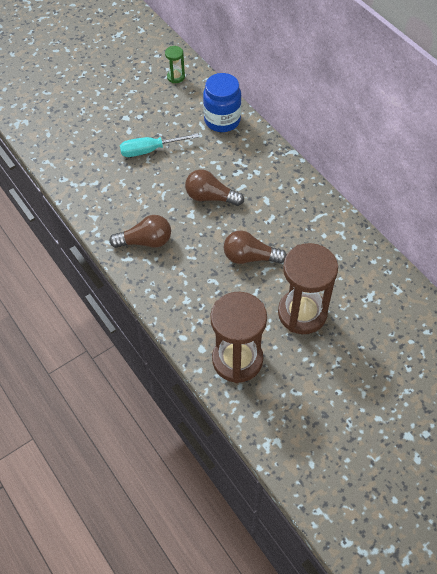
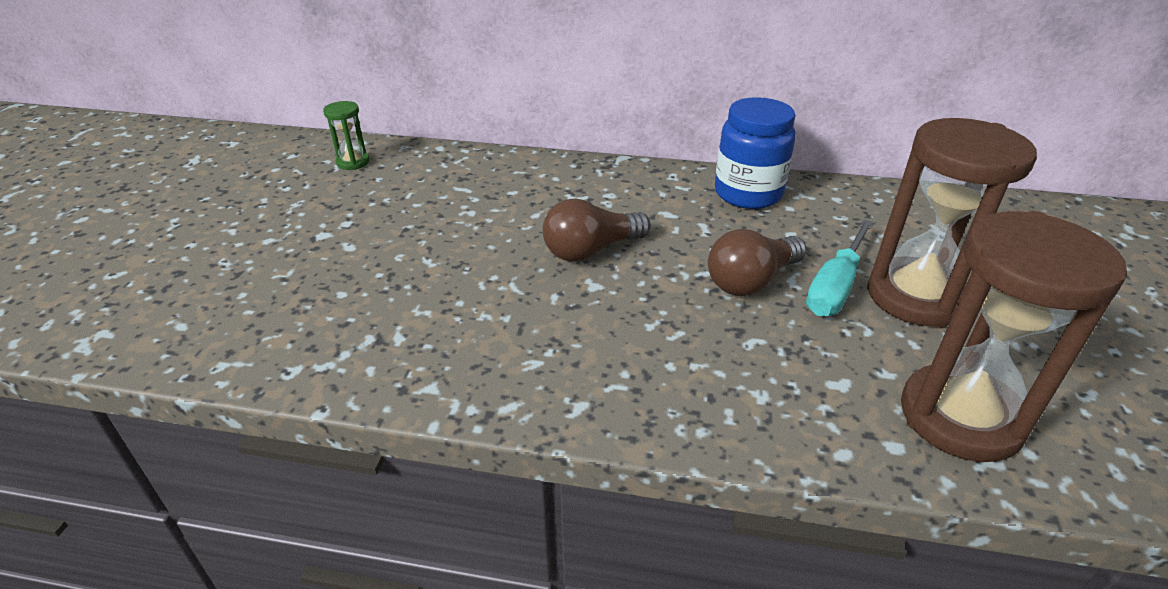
camera: 45 degrees left, 20 degrees down
brown light bulb [109,215,171,248] -> none
turquoise screwdriver [120,133,199,157] -> turquoise screwdriver moved to [806,220,874,316]
blue jar [203,73,242,132] -> blue jar moved to [715,97,796,209]

